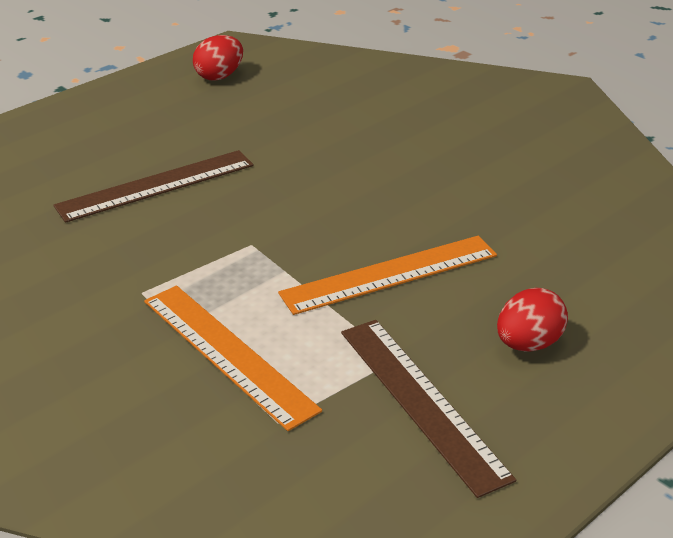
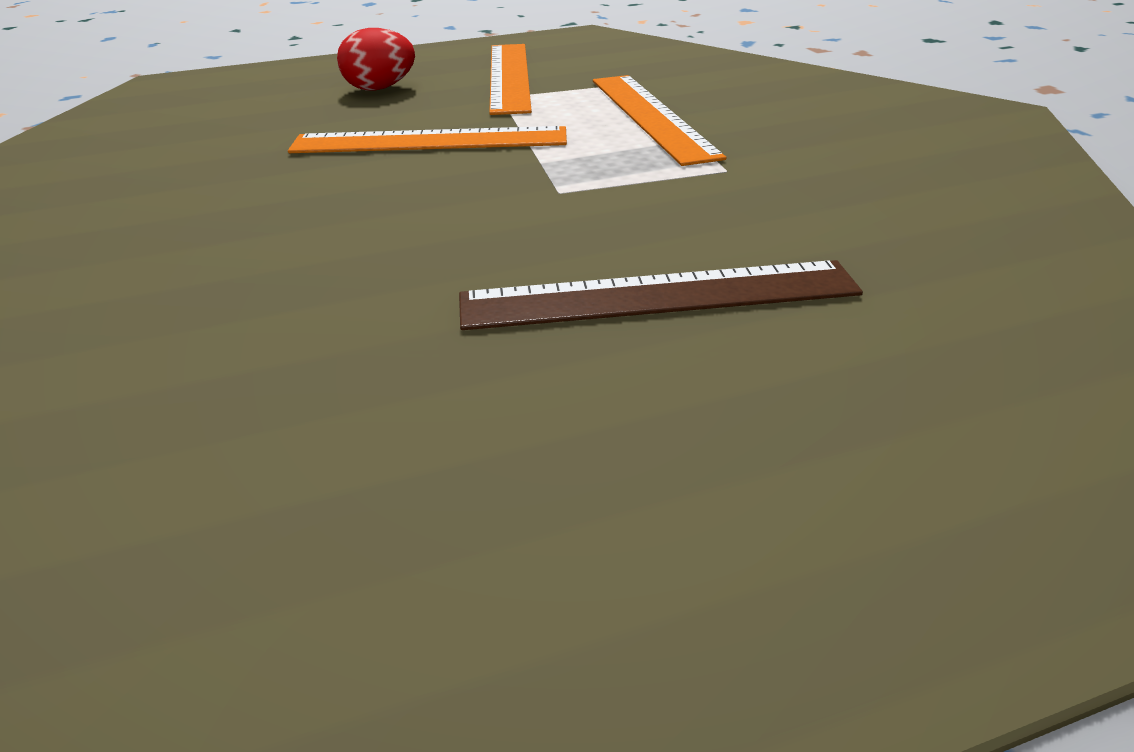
camera: 155 degrees left, 0 degrees up
red egg [193,35,243,81] -> none
brown ruler [341,320,516,498] -> orange ruler [489,44,532,115]

